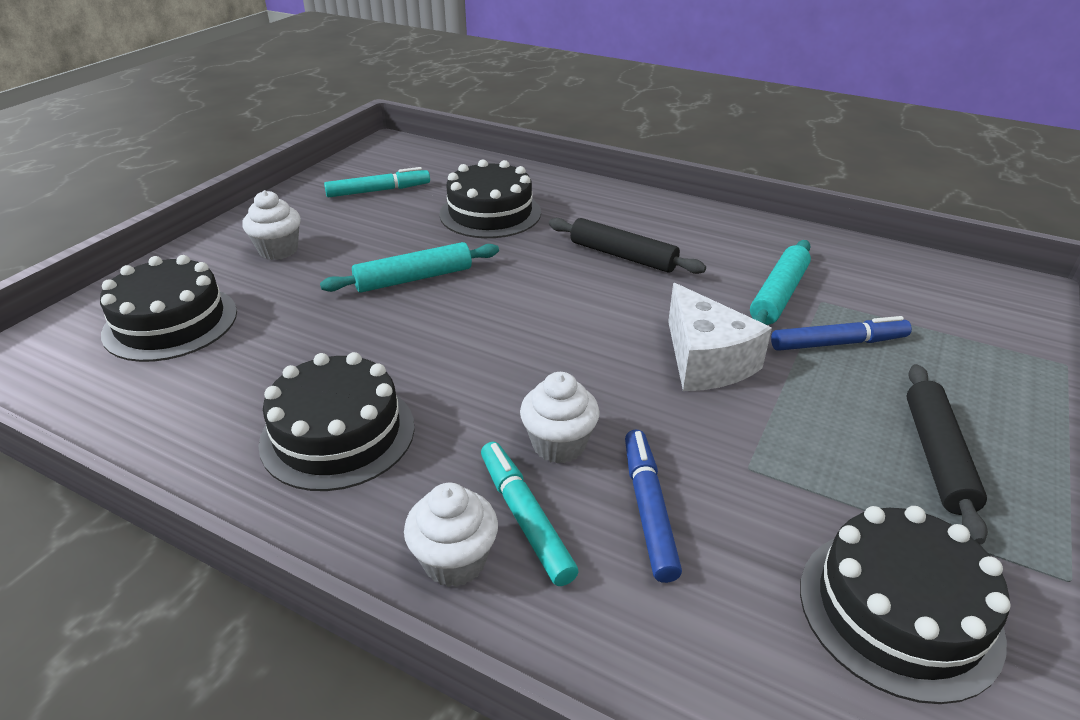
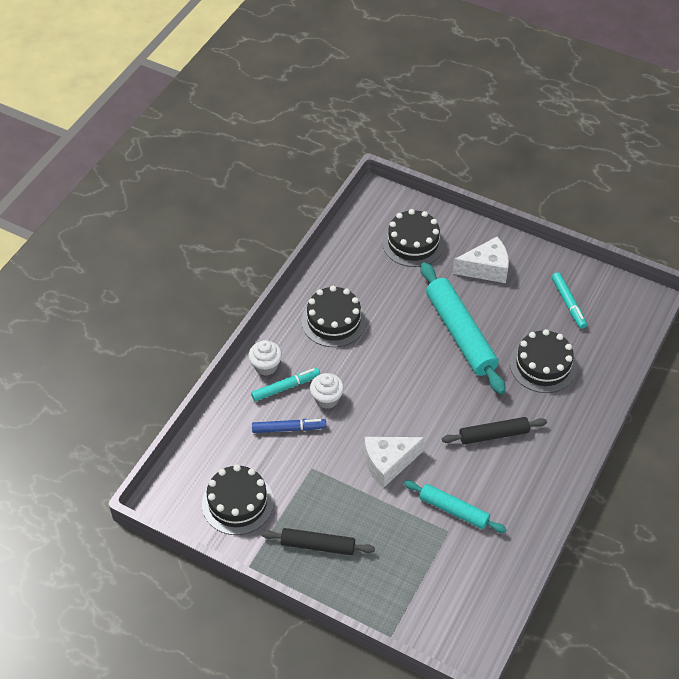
camera: 90 degrees right, 15 degrees up
white cupcake [242,190,301,260] -> white cheese [453,237,509,283]
turquoise rolling pin [320,242,499,293] -> turquoise rolling pin [421,262,506,394], size x1.72
black rolling pin [549,218,706,274] -> black rolling pin turned 45 degrees clockwise [442,417,547,444]
blue marker [771,316,912,351] -> none

